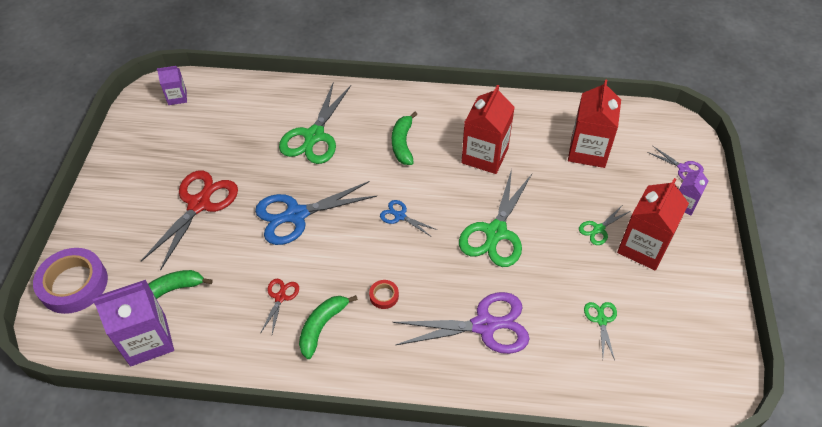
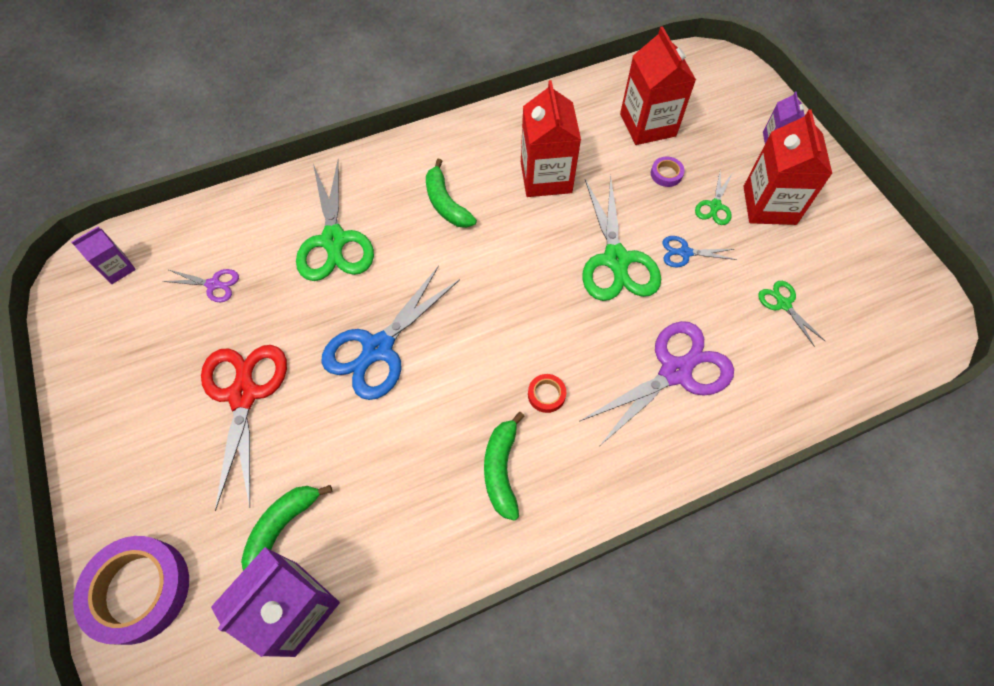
camera: 30 degrees left, 10 degrees up
red scissors [260,279,299,334] -> none
blue scissors [380,200,437,236] -> blue scissors moved to [662,236,737,268]
purple scissors [647,146,704,180] -> purple scissors moved to [162,269,239,302]
none -> purple tape [651,157,685,187]

